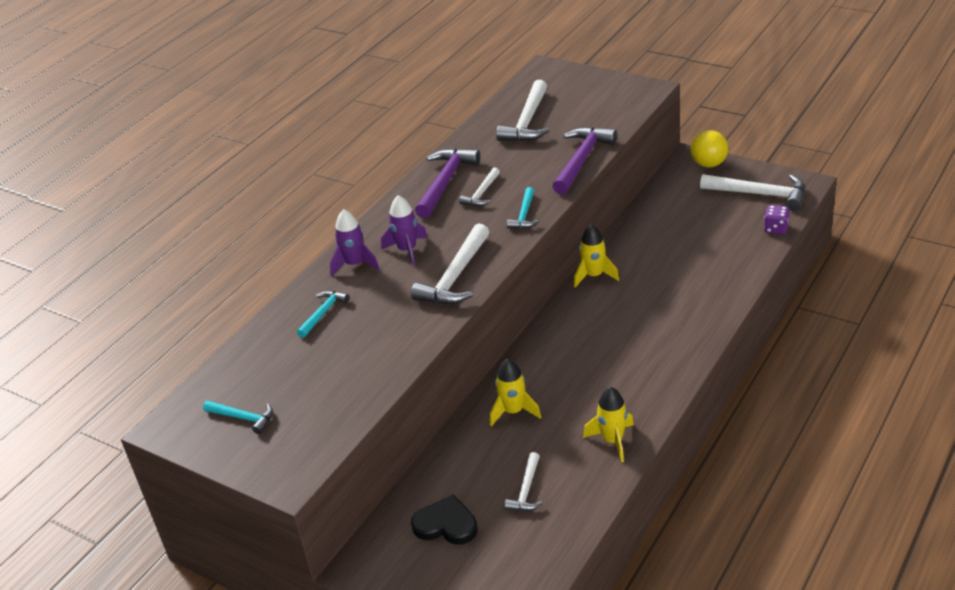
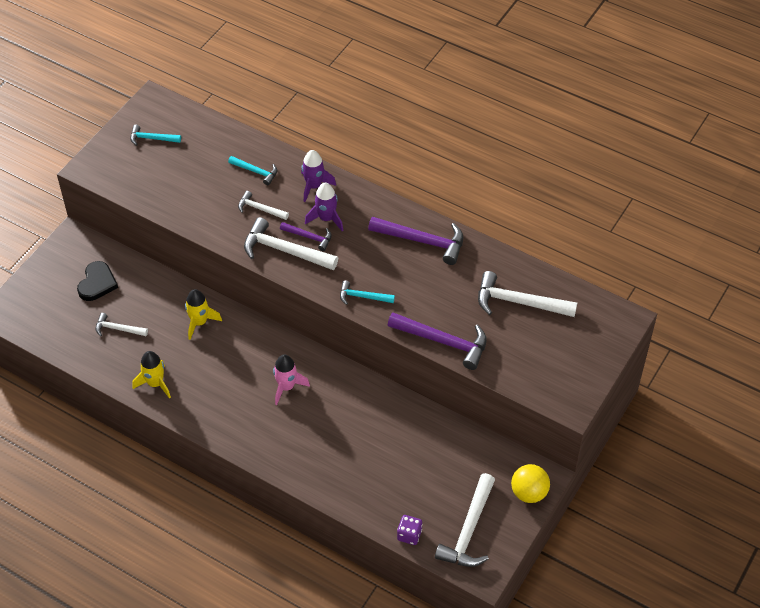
camera: 85 degrees right, 15 degrees up
turquoise hammer [203,401,273,434] -> turquoise hammer turned 75 degrees clockwise [131,125,181,146]
white hammer [459,167,500,206] -> white hammer moved to [238,191,289,220]
yellow rocket [574,224,619,288] -> none
none -> pink rocket [273,354,310,405]
none -> purple hammer [280,222,332,251]

